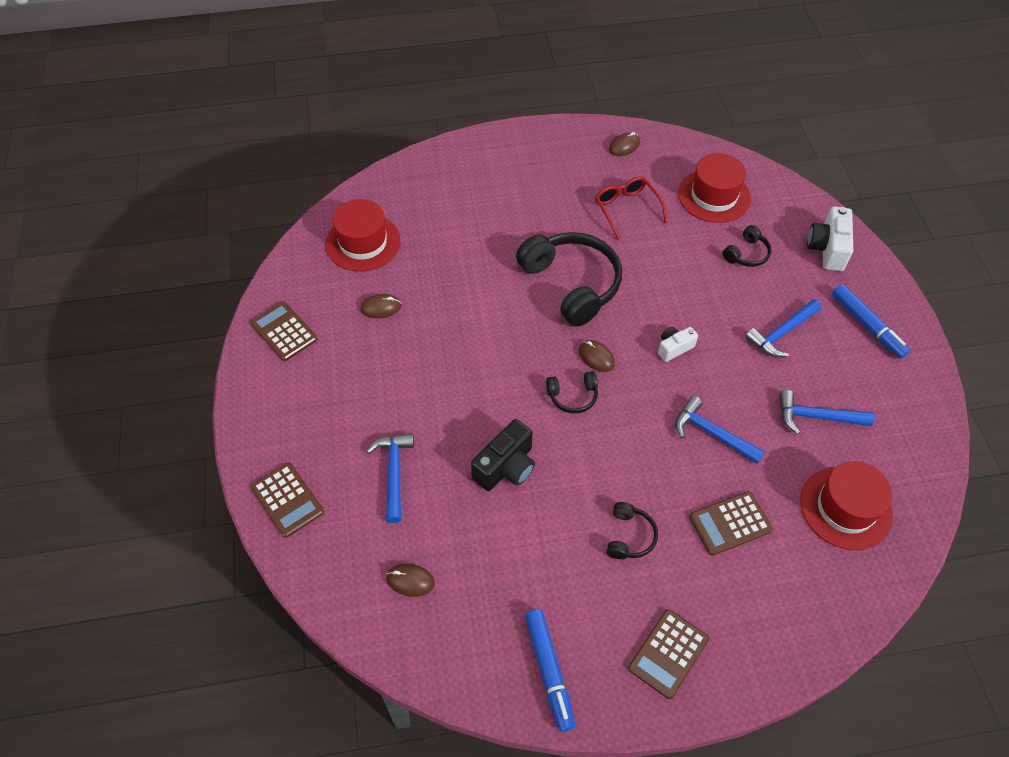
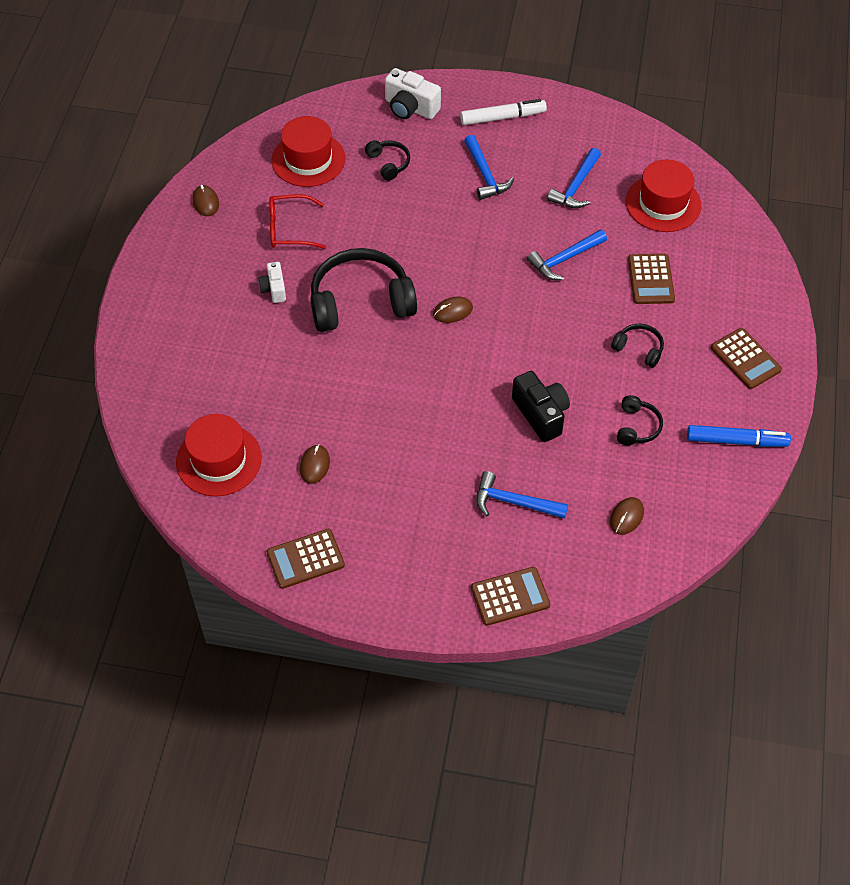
camera: 70 degrees left, 0 degrees up
black headphones [546,371,598,413] -> black headphones moved to [617,395,663,445]
white camera [658,327,698,362] -> white camera moved to [258,262,286,303]
blue marker [832,284,910,359] -> white marker [460,99,547,125]

